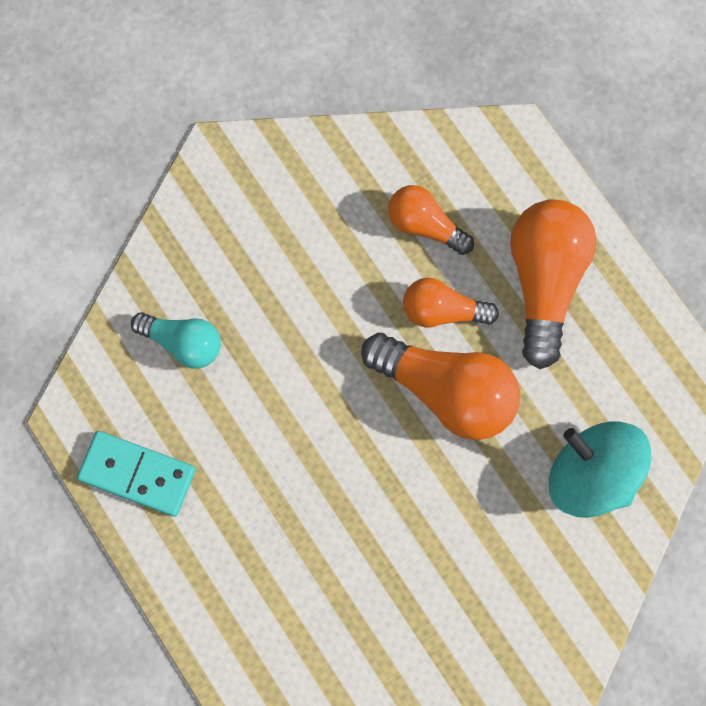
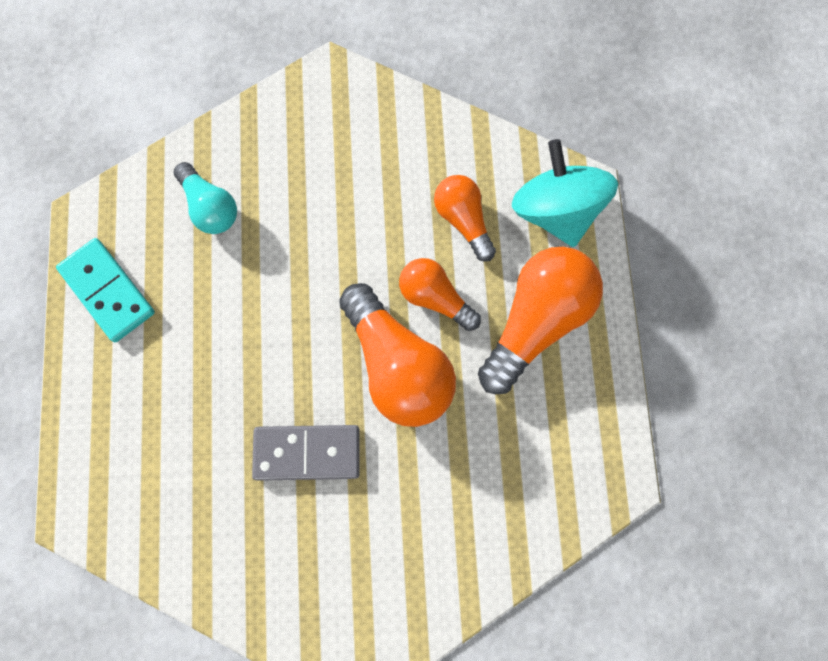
camera: 30 degrees right, 0 degrees up
turquoise spinning top [549,422,652,518] -> turquoise spinning top moved to [512,139,618,247]
none -> grey domino [252,425,360,481]

